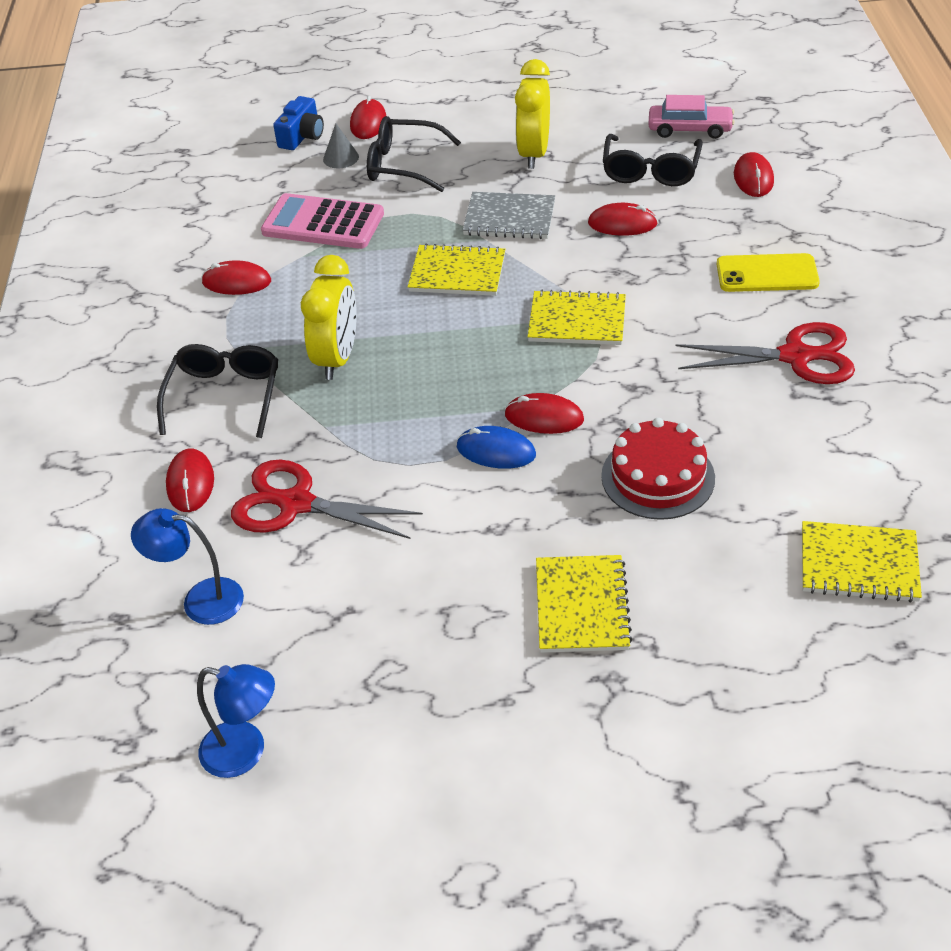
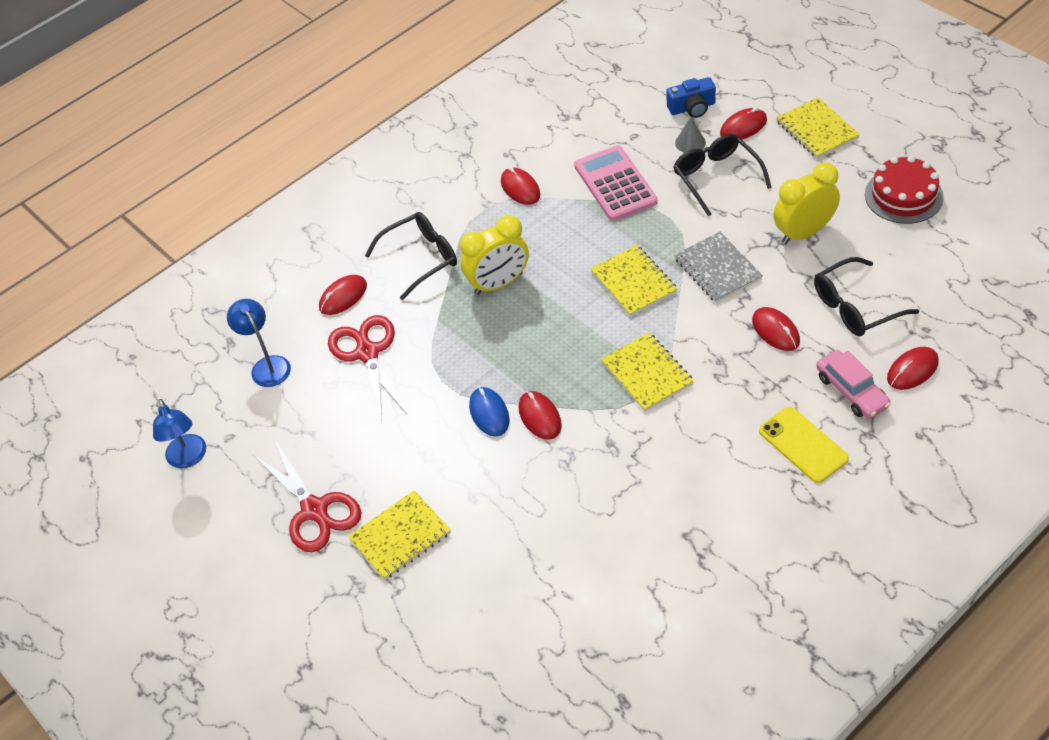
camera: 55 degrees right, 5 degrees up
red cake [601,418,715,520] -> red cake moved to [865,156,944,224]
pink car [648,95,734,139] -> pink car moved to [816,350,891,419]
red scissors [676,322,855,384] -> red scissors moved to [253,440,362,552]
yellow notebook [802,521,922,603] -> yellow notebook moved to [776,97,860,158]

